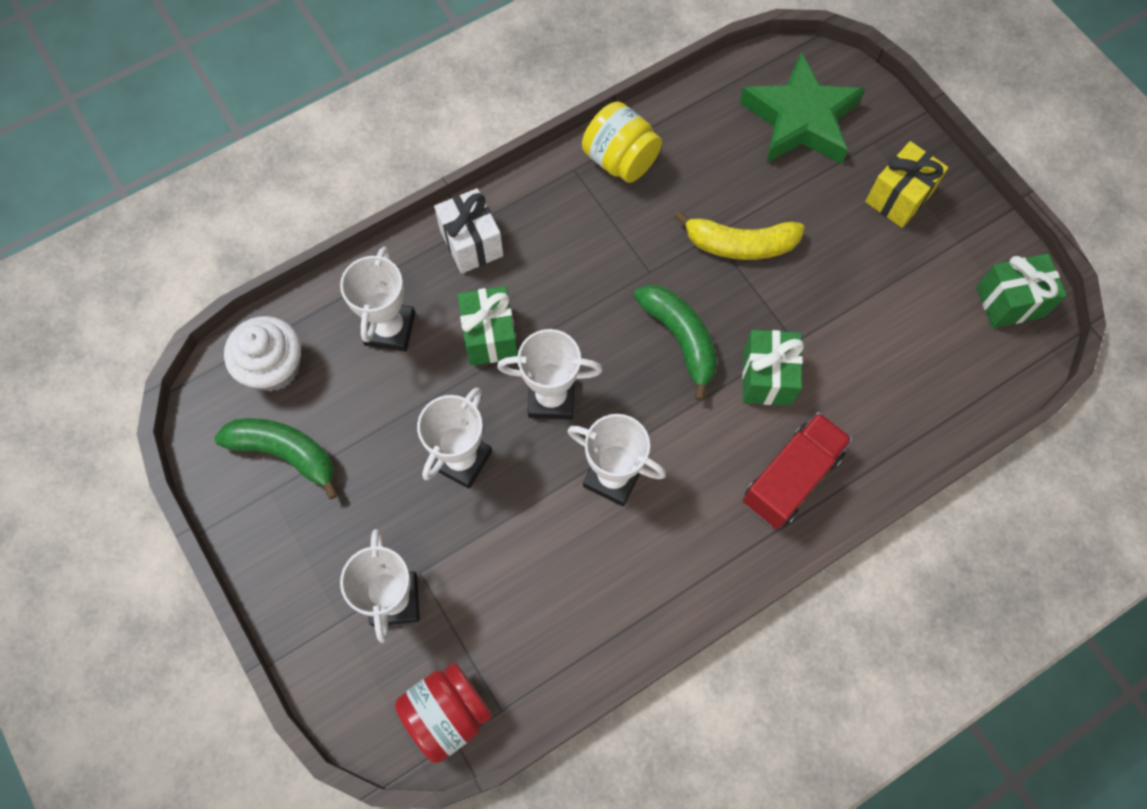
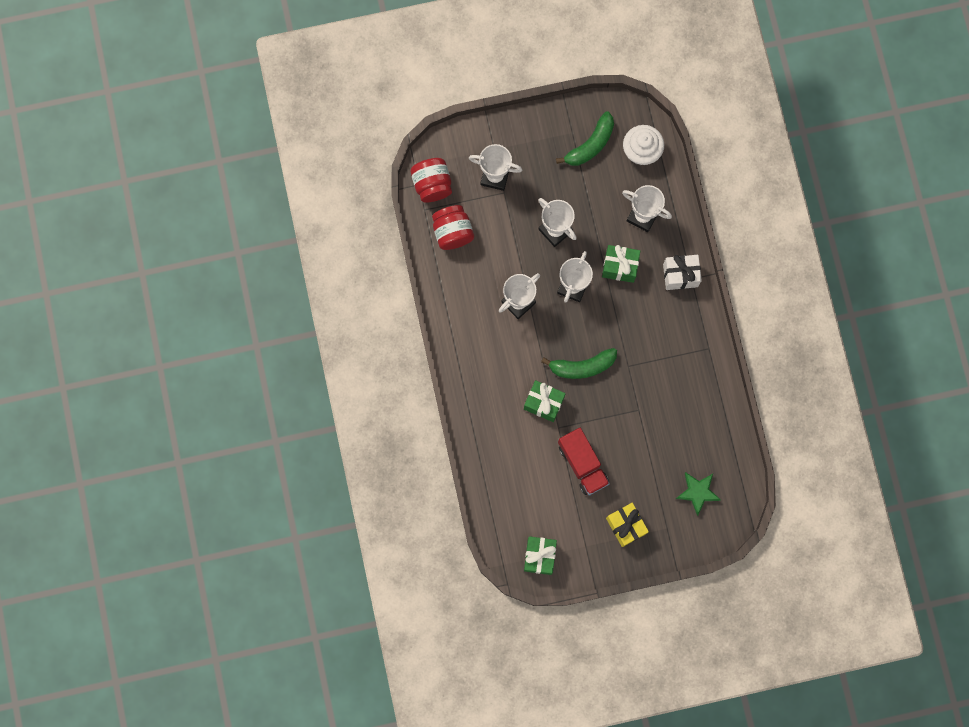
camera: 110 degrees right, 10 degrees up
yellow jar [582,101,662,183] -> none
yellow banana [674,211,805,260] -> none
green star [739,52,865,164] -> green star [676,472,721,516], size x0.59
red truck [743,412,852,530] -> red truck moved to [558,428,610,495]
none -> red jar [432,205,474,250]

